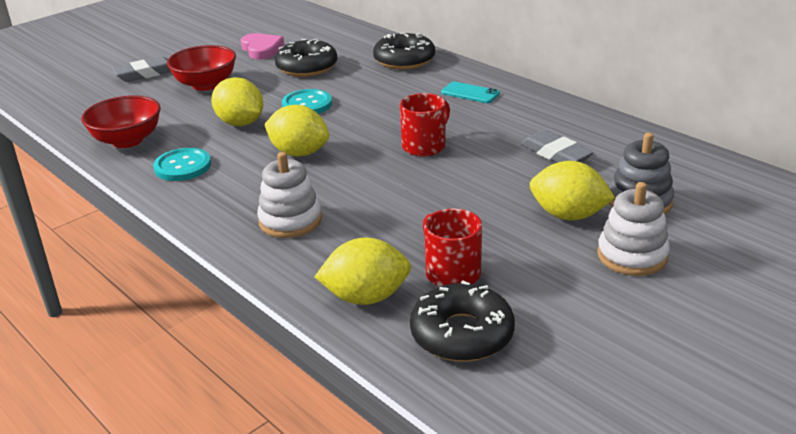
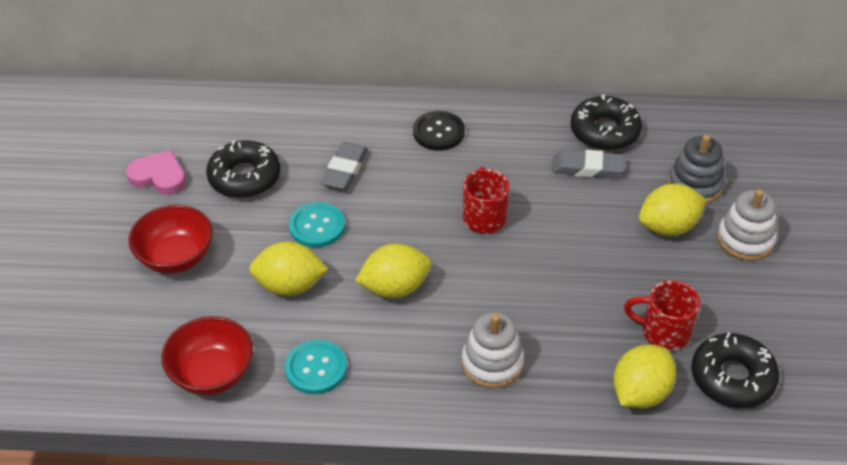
camera: 45 degrees left, 15 degrees up
grey eraser [112,57,171,82] -> grey eraser moved to [321,142,368,190]
black donut [373,33,435,70] -> black donut moved to [571,94,642,151]
turquoise phone [441,81,500,103] -> black button [413,111,465,151]

